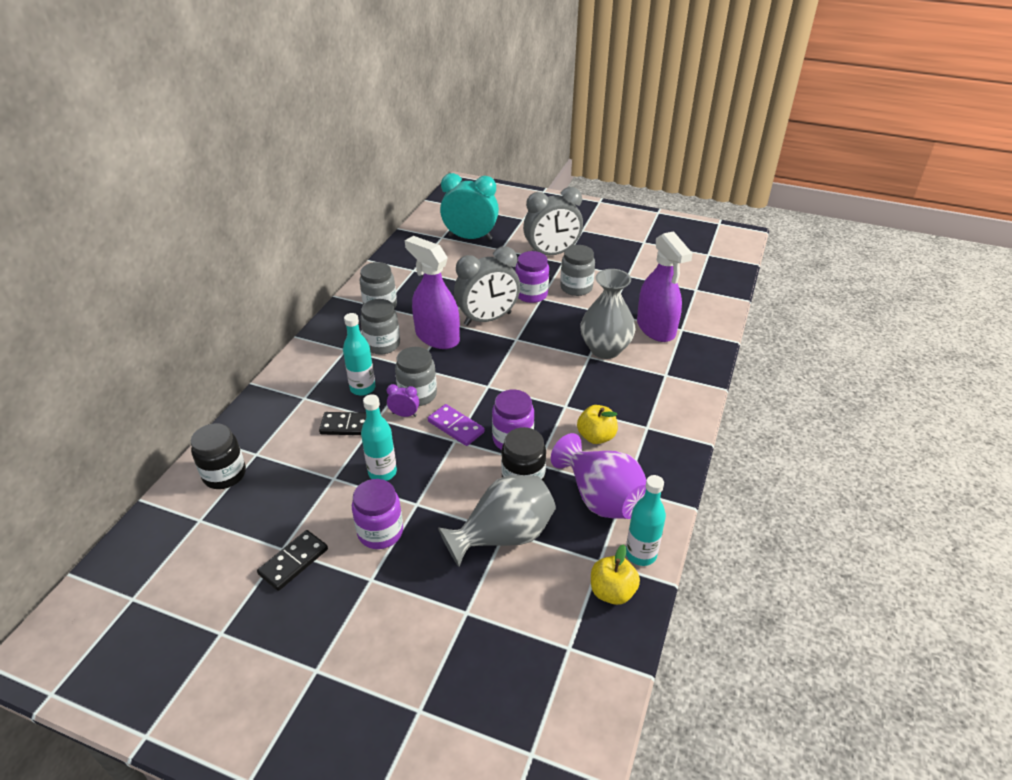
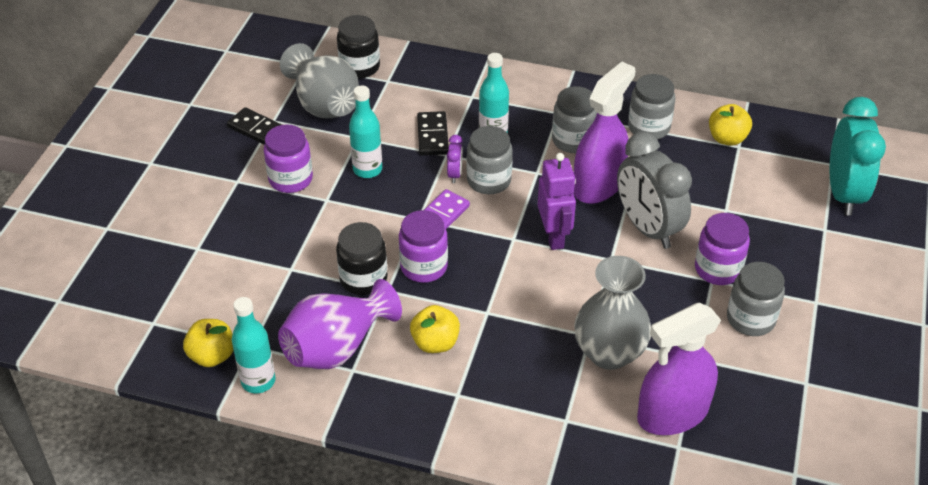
camera: 85 degrees right, 5 degrees up
grey vase [438,475,556,567] -> grey vase moved to [280,43,359,118]
grey clock [523,187,583,255] -> none
none -> purple robot [538,153,576,250]
none -> yellow apple [709,104,752,146]

